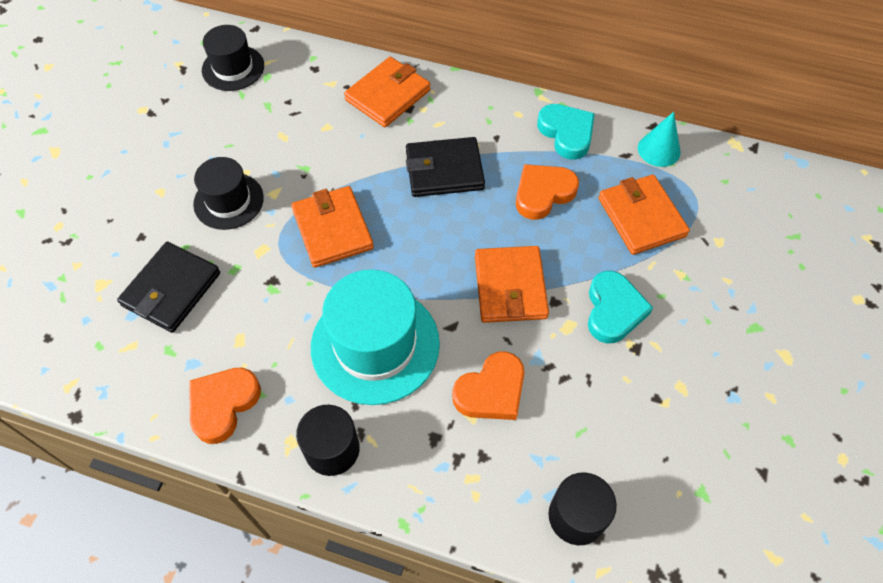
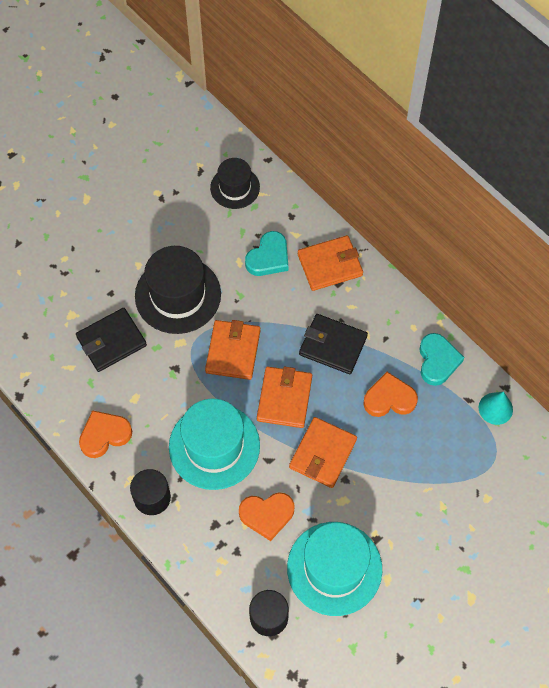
camera: 30 degrees right, 5 degrees up
black hat [193,157,264,230] -> black hat [135,246,221,334], size x1.66
turquoise heart [588,271,653,344] -> turquoise heart moved to [245,231,288,276]
orange wallet [598,174,690,255] -> orange wallet moved to [257,366,312,428]
none -> turquoise hat [287,522,382,616]

